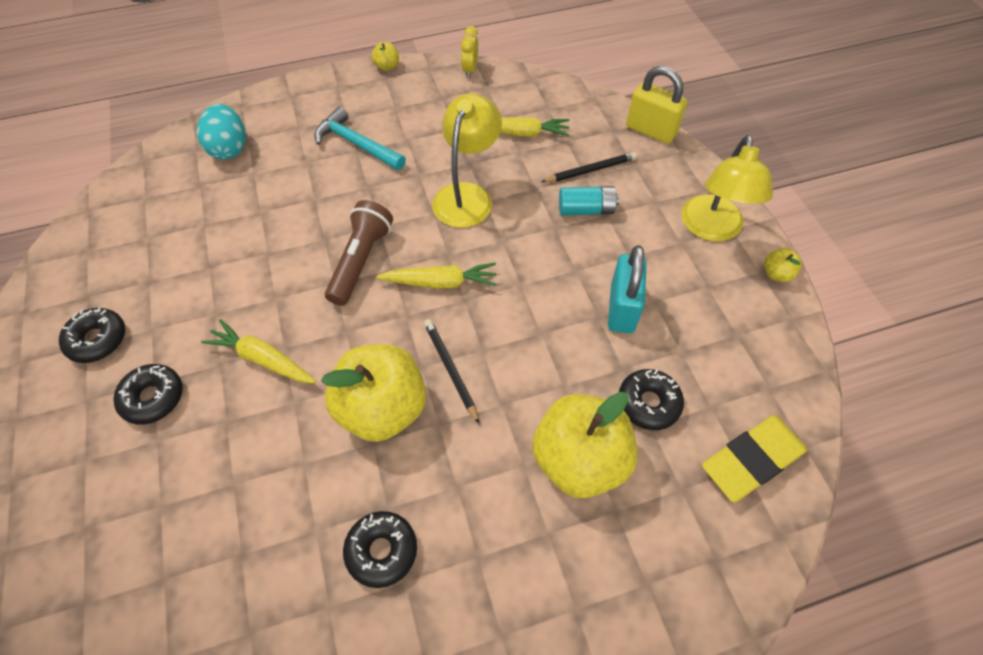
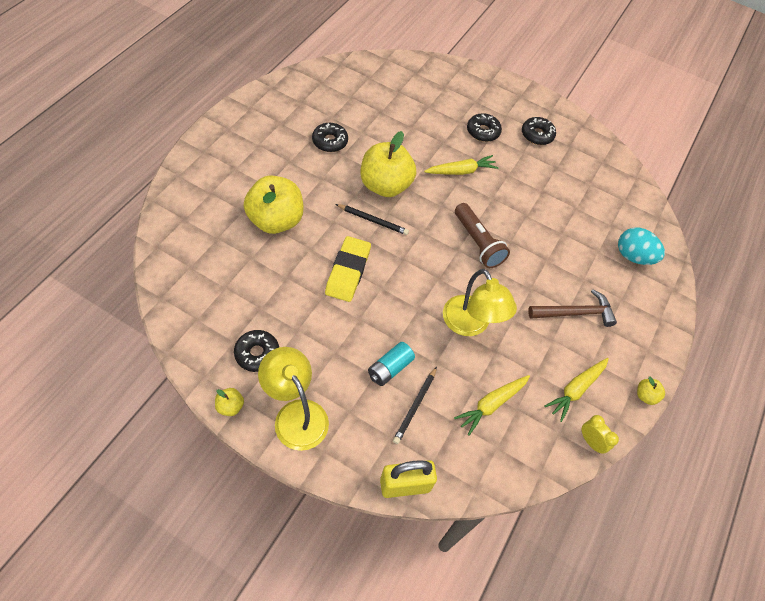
camera: 130 degrees right, 0 degrees up
turquoise hammer [314,107,406,170] -> brown hammer [528,290,617,327]
yellow carrot [377,263,497,289] -> yellow carrot moved to [544,358,609,422]
turquoise padlock [608,245,647,333] -> none
black donut [619,369,684,430] -> black donut moved to [234,330,279,372]
yellow eraser [702,415,808,502] -> yellow eraser moved to [325,236,371,302]

